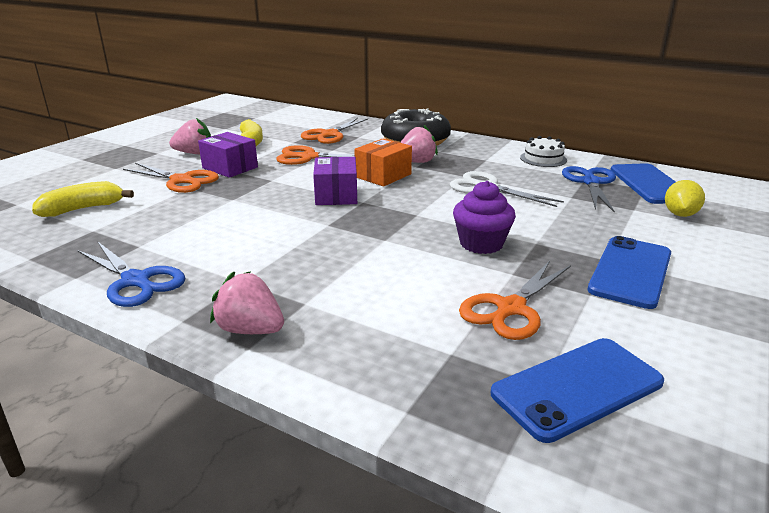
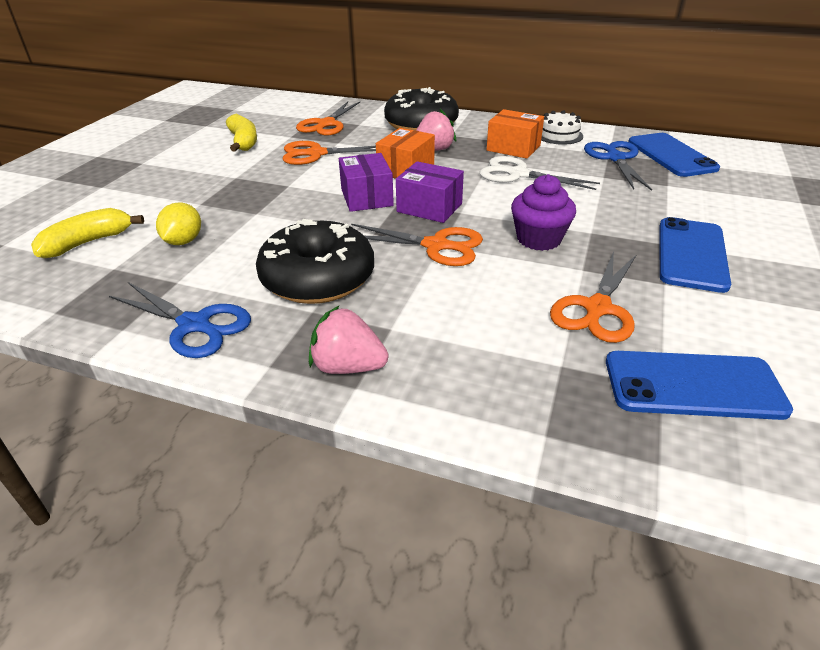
camera: 10 degrees left, 10 degrees up
orange scissors [123,163,219,193] -> orange scissors moved to [351,224,483,266]
pink strawberry [169,118,211,154] -> none
purple box [198,132,258,178] -> purple box moved to [396,161,464,223]
blue phone [490,338,664,443] -> blue phone turned 45 degrees clockwise [606,351,793,420]
yellow lemon [665,180,705,217] -> yellow lemon moved to [156,203,201,245]
none -> black donut [256,219,374,304]
none -> orange box [487,109,544,159]

